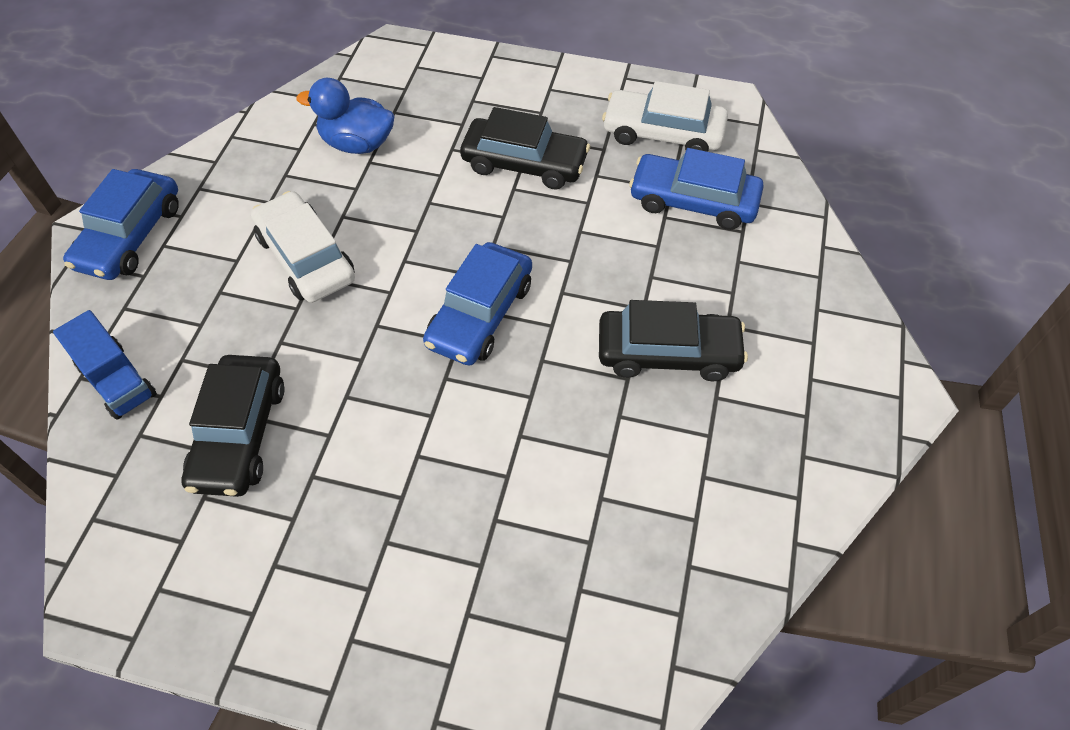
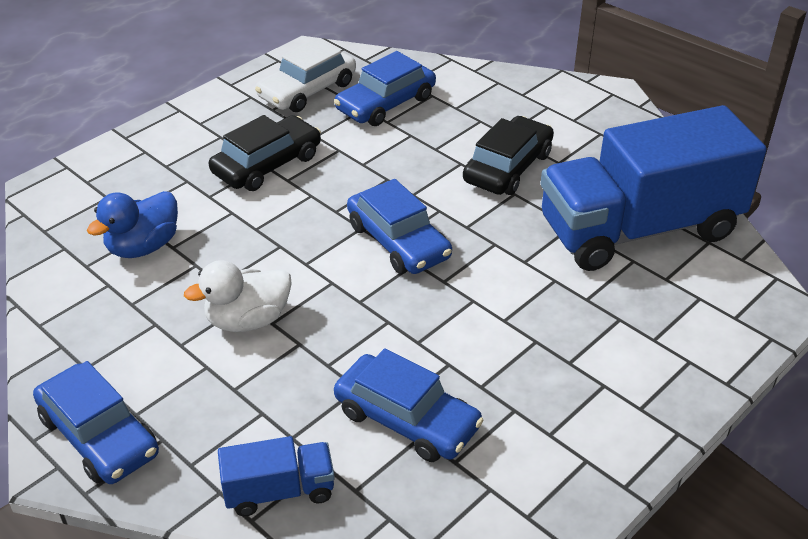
camera: 60 degrees left, 15 degrees down
black car [181,355,285,497] -> blue car [334,348,484,462]
white car [251,191,355,303] -> white duck [184,260,292,332]
none -> blue truck [540,105,767,271]

